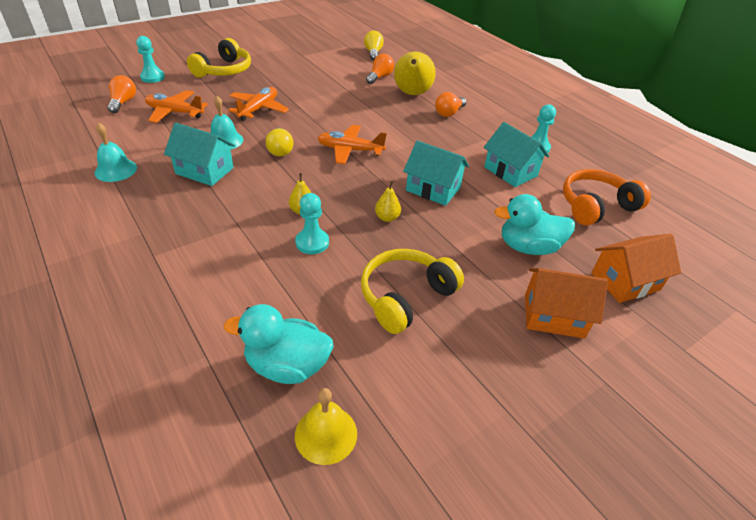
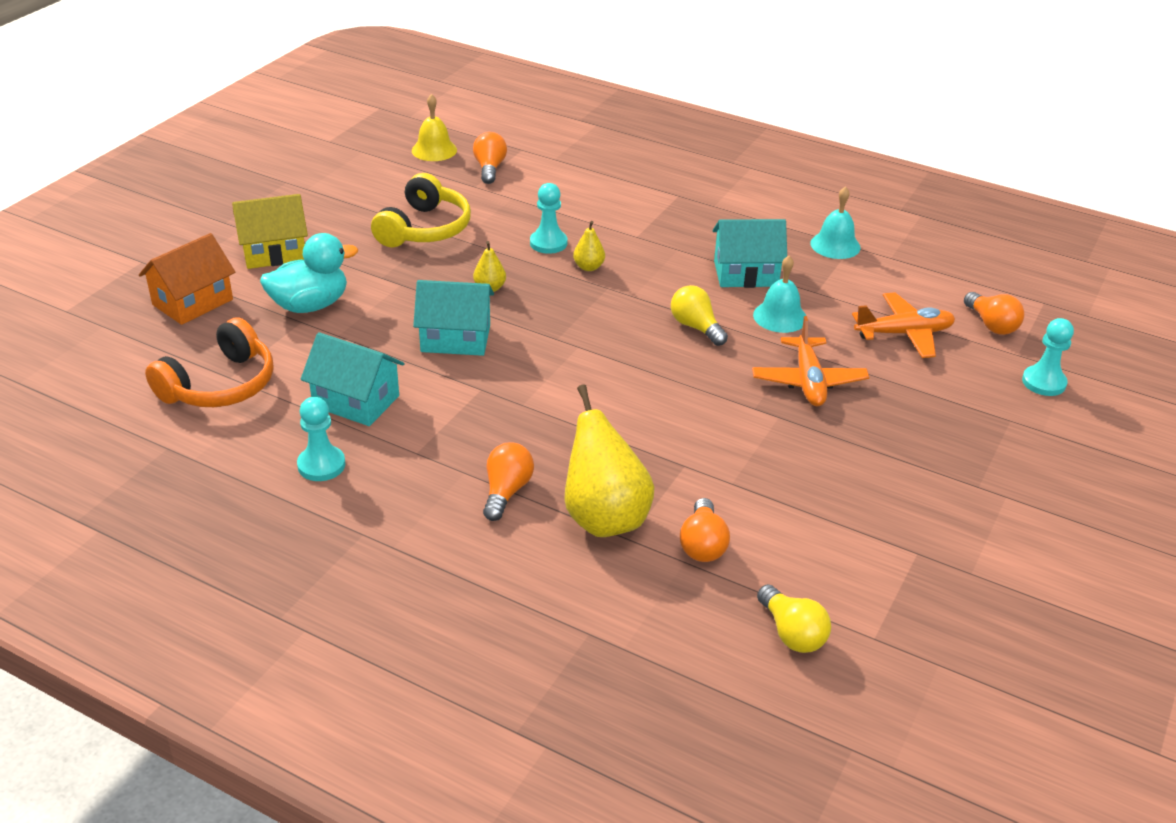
camera: 155 degrees right, 5 degrees down
yellow headphones [187,38,251,78] -> none
turquoise duck [224,304,334,384] -> orange light bulb [473,132,507,184]
orange plane [318,125,387,164] -> none
orange house [525,268,608,339] -> yellow house [232,194,308,269]

